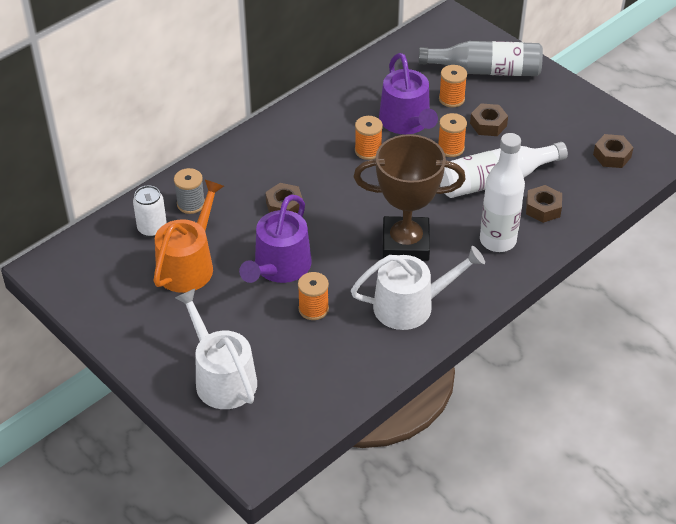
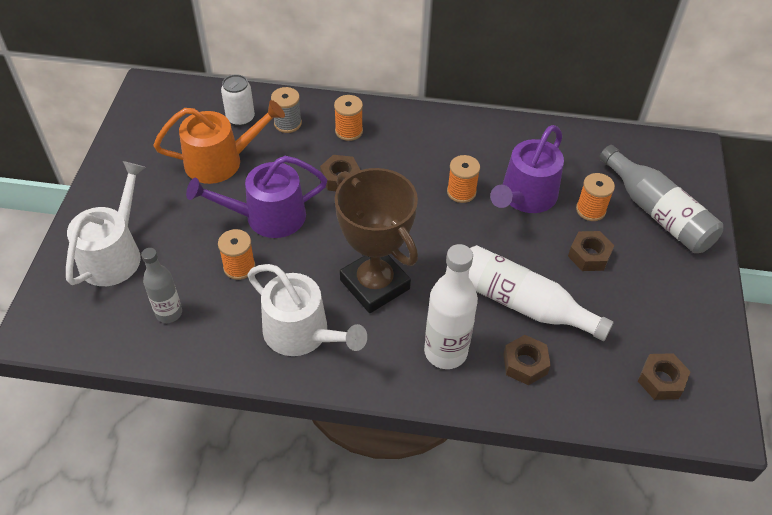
camera: 50 degrees right, 5 degrees up
orange spool [438,113,467,157] -> orange spool moved to [334,95,363,141]
none -> grey bottle [141,248,182,323]

